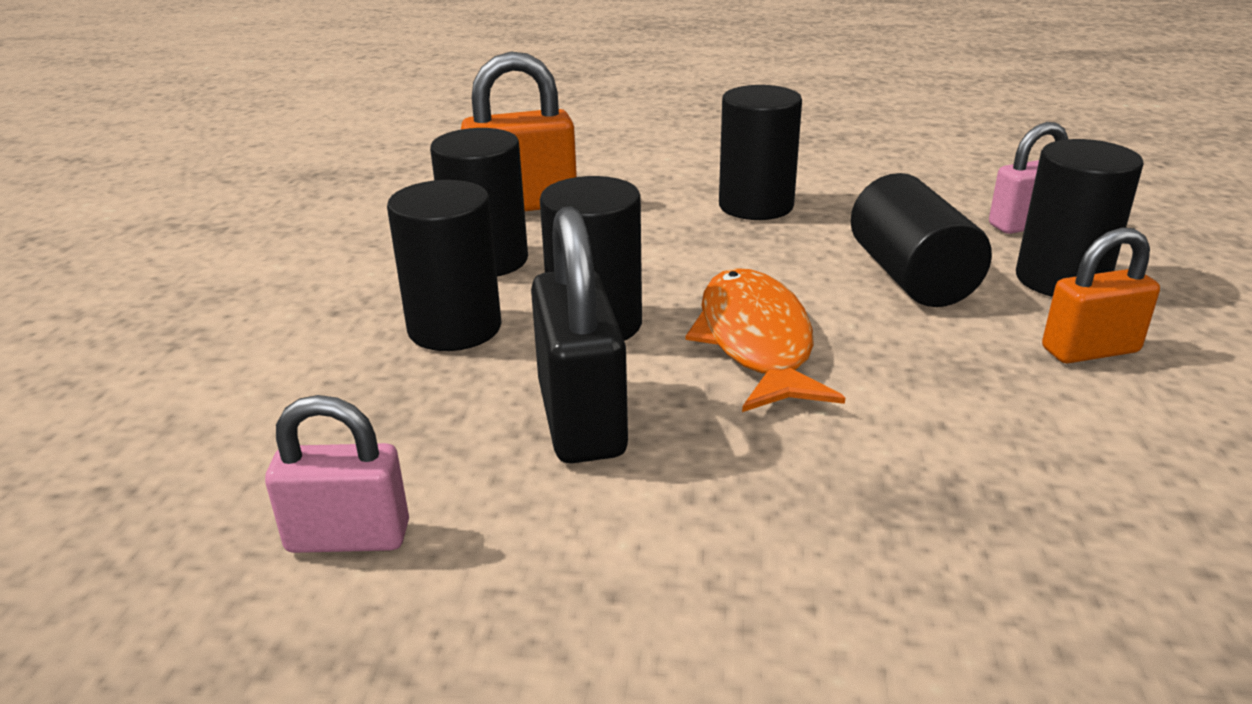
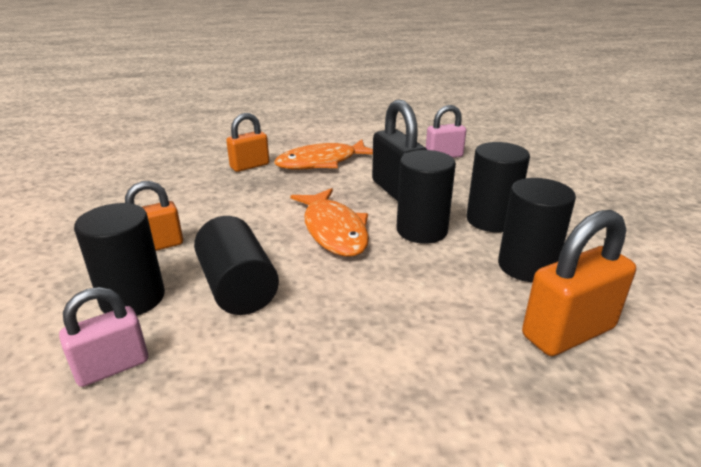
camera: 165 degrees right, 0 degrees up
black cylinder [719,85,802,220] -> none
none -> orange padlock [226,113,269,172]
none -> orange fish [274,140,373,170]

